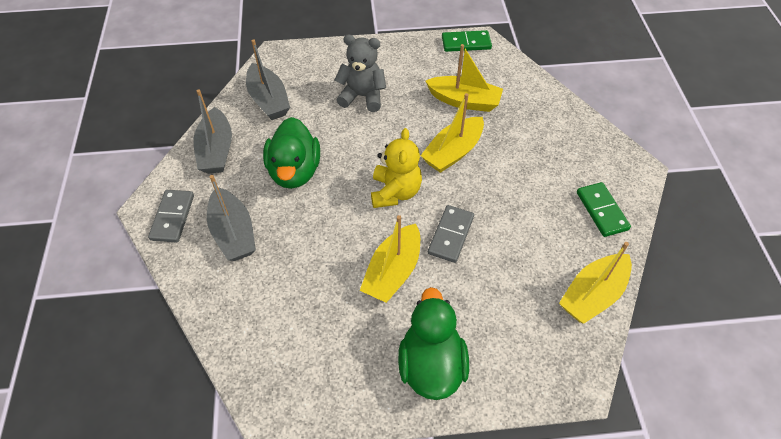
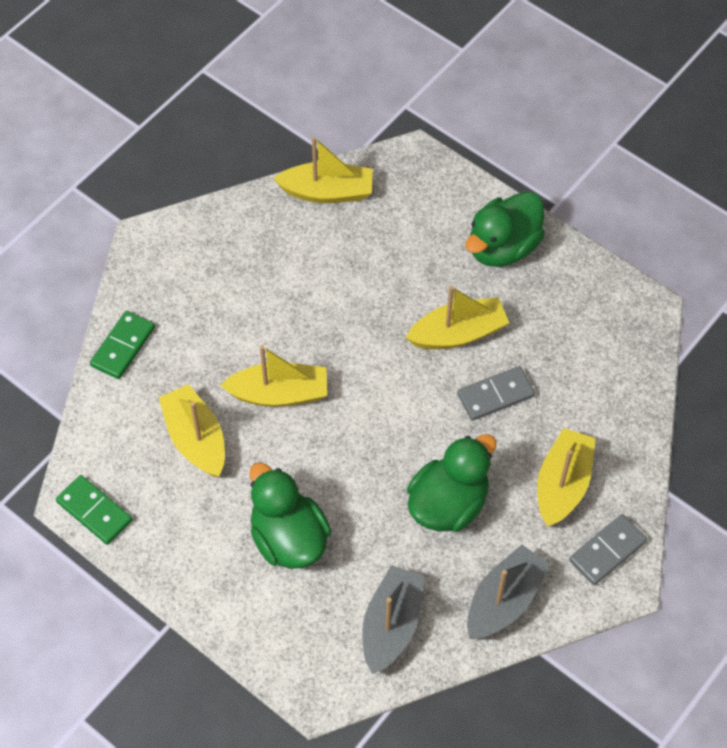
camera: 135 degrees left, 5 degrees up
grey boat [207,175,256,261] -> yellow boat [537,428,596,527]
grey teddy bear [335,34,386,112] -> green duck [250,462,331,569]
yellow teddy bear [371,128,422,208] -> none
grey domino [428,205,474,263] -> grey domino moved to [457,366,535,421]
green domino [577,182,631,237] -> green domino moved to [90,311,155,379]

